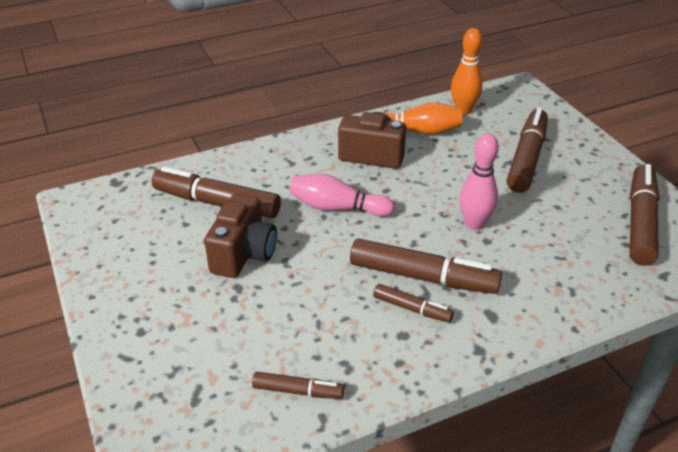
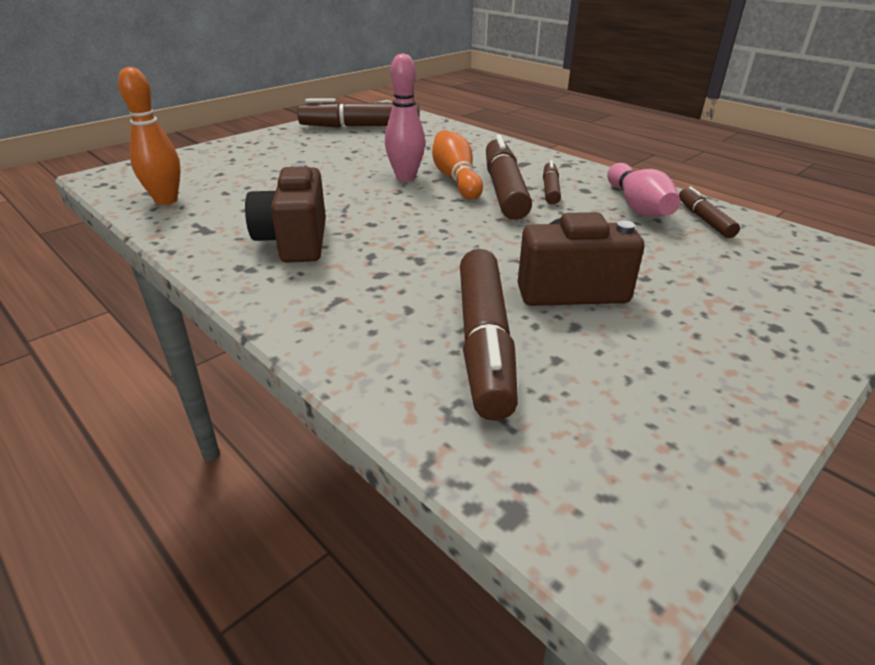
camera: 110 degrees left, 5 degrees down
pink bowling pin [290,174,395,217] -> pink bowling pin moved to [607,163,680,217]
orange bowling pin [381,102,463,135] -> orange bowling pin moved to [432,130,483,200]
brown marker [507,108,548,193] -> none

